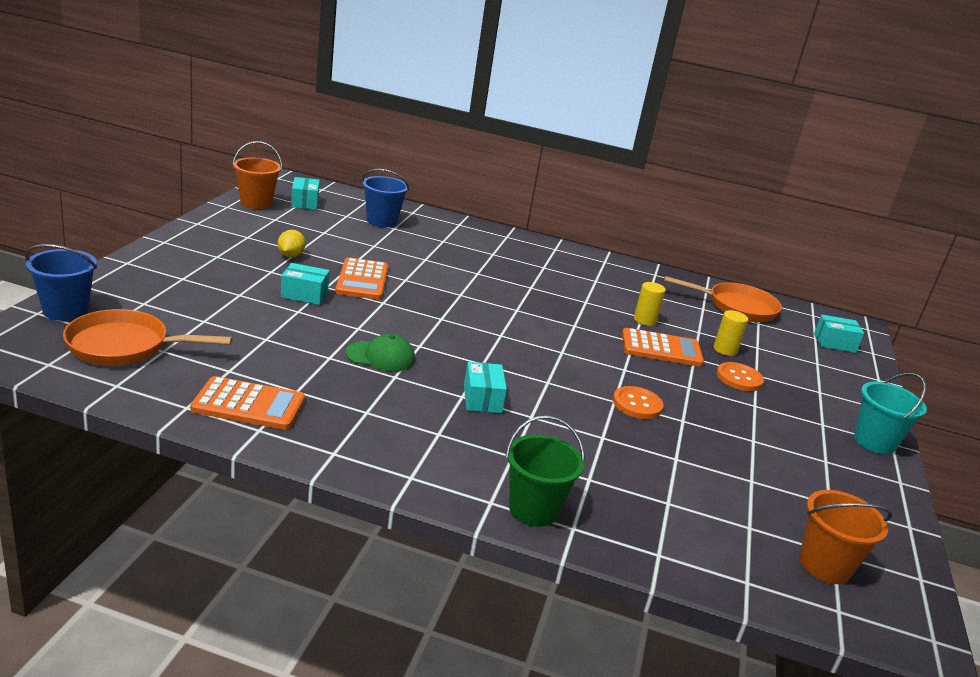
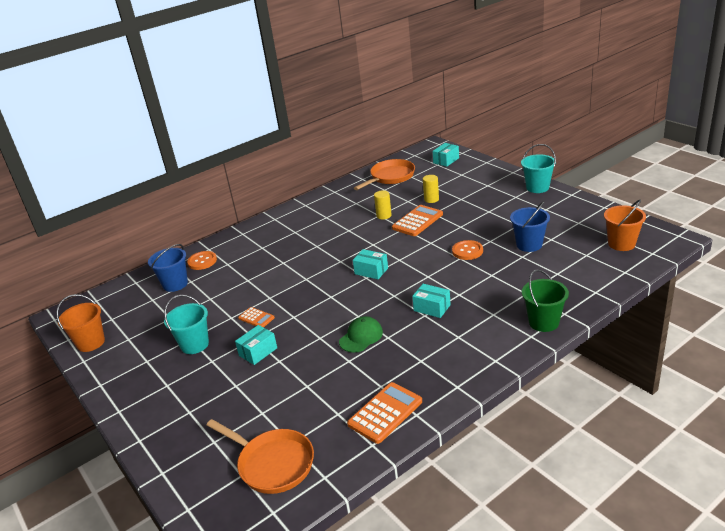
camera: 45 degrees left, 5 degrees up
blue bucket [25,244,97,321] -> blue bucket moved to [510,201,550,252]
orange pan [63,309,232,366] -> orange pan turned 90 degrees counterclockwise [206,419,314,494]
yellow lemon [278,230,306,257] -> turquoise bucket [164,295,209,354]
turquoise box [291,177,320,210] -> turquoise box moved to [353,249,388,279]
orange calculator [335,257,388,300] -> orange calculator [238,307,275,327], size x0.57
orange button [716,362,764,391] -> orange button moved to [187,251,217,270]

